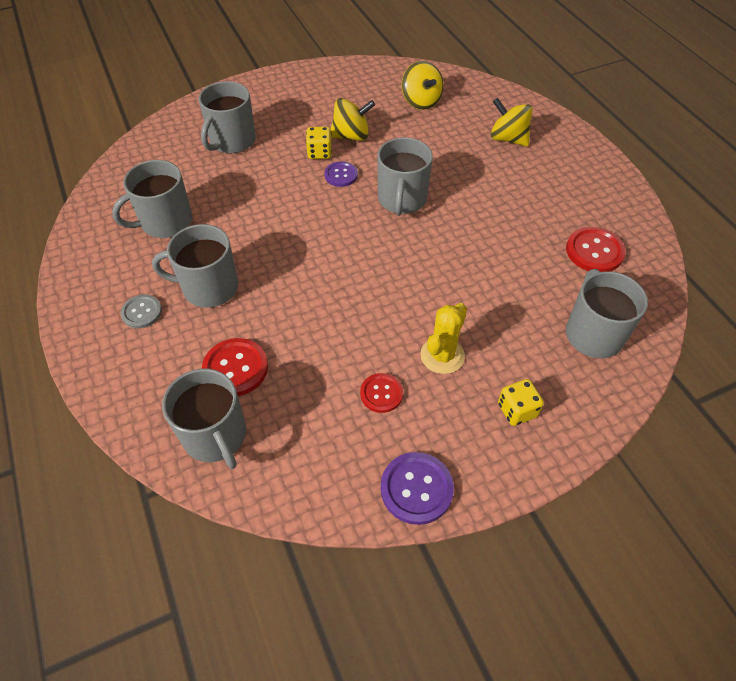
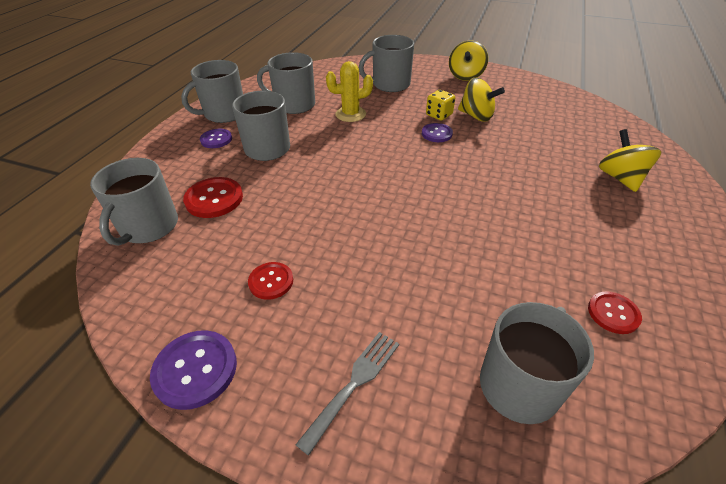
camera: 45 degrees right, 10 degrees down
grey button [121,295,162,328] -> purple button [200,129,232,148]
grey mug [377,137,433,216] -> grey mug moved to [181,60,243,123]
yellow spinning top [402,61,443,110] -> yellow spinning top moved to [449,41,488,81]
yellow cactus [420,303,467,374] -> yellow cactus moved to [326,61,373,122]
yellow dice [498,379,544,426] -> grey fork [296,332,399,456]
red button [566,227,626,272] -> red button [588,291,642,334], size x0.65

